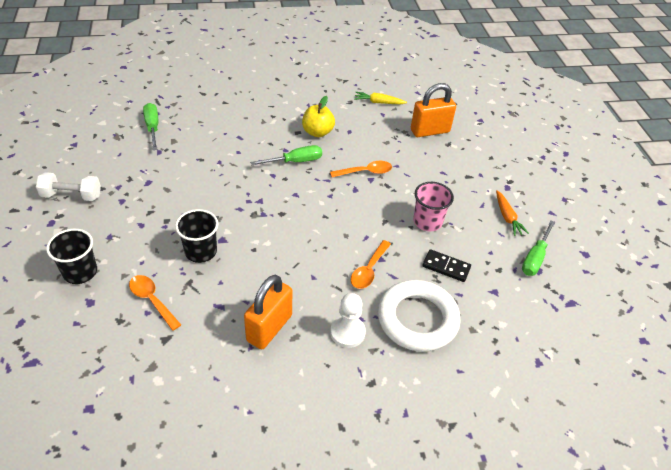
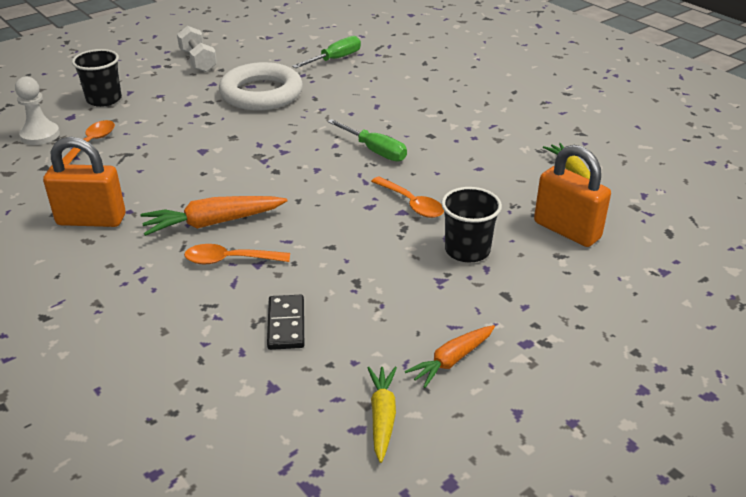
camera: 65 degrees right, 10 degrees down
black cup [175,209,218,263] -> black cup moved to [441,187,502,262]
yellow apple [302,96,335,137] -> none
white pawn [330,293,366,348] -> white pawn moved to [15,77,60,145]
white ring [378,280,460,352] -> white ring moved to [219,62,303,110]
pink cup [413,182,454,231] -> none
green screwdriver [522,221,555,276] -> yellow carrot [367,367,397,463]
none -> orange carrot [140,196,287,236]

